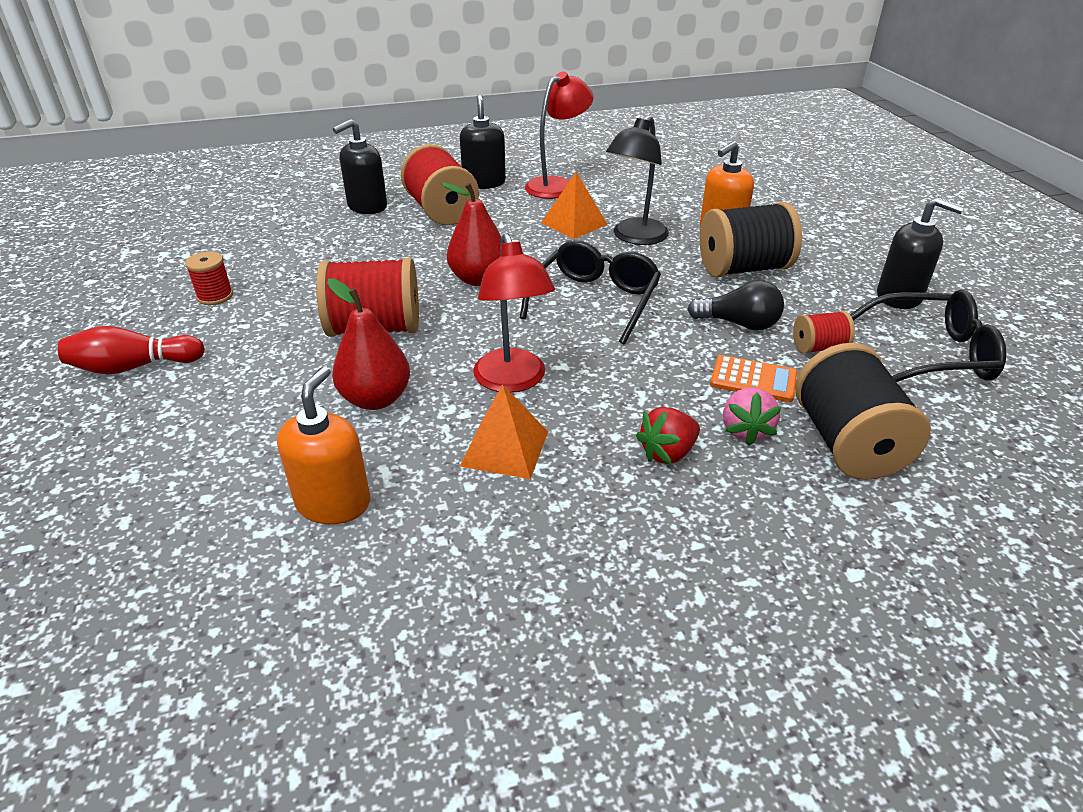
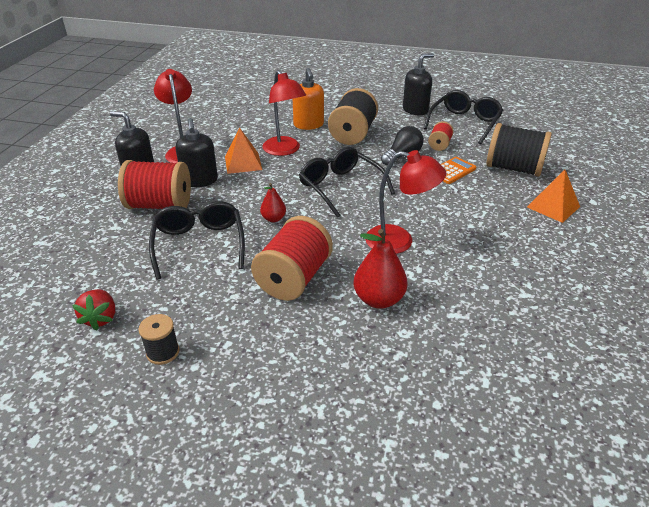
camera: 60 degrees left, 0 degrees up
red bowling pin [58,326,205,375] -> none
red spool [185,251,233,305] -> black spool [139,314,179,365]
orange soap dispenser [277,366,370,524] -> none
black soap dispenser [333,119,387,214] -> black soap dispenser moved to [175,118,218,187]
red pear [441,182,501,286] -> red pear [260,183,286,222], size x0.58
orange pyramid [460,384,548,479] -> orange pyramid moved to [527,170,580,223]
black lamp [606,115,669,245] -> red lamp [263,70,306,156]
red strawberry [636,407,700,465] -> red strawberry moved to [72,289,115,330]
pink strawberry [723,387,782,446] -> none
none -> black glasses [149,201,245,280]

